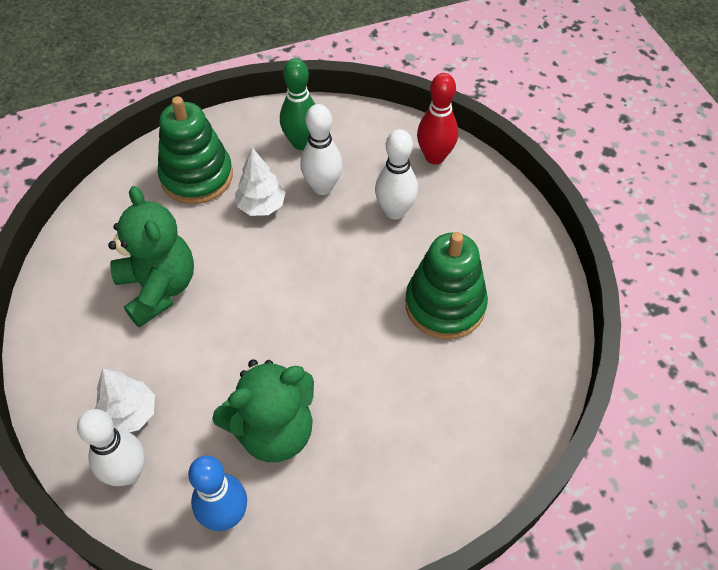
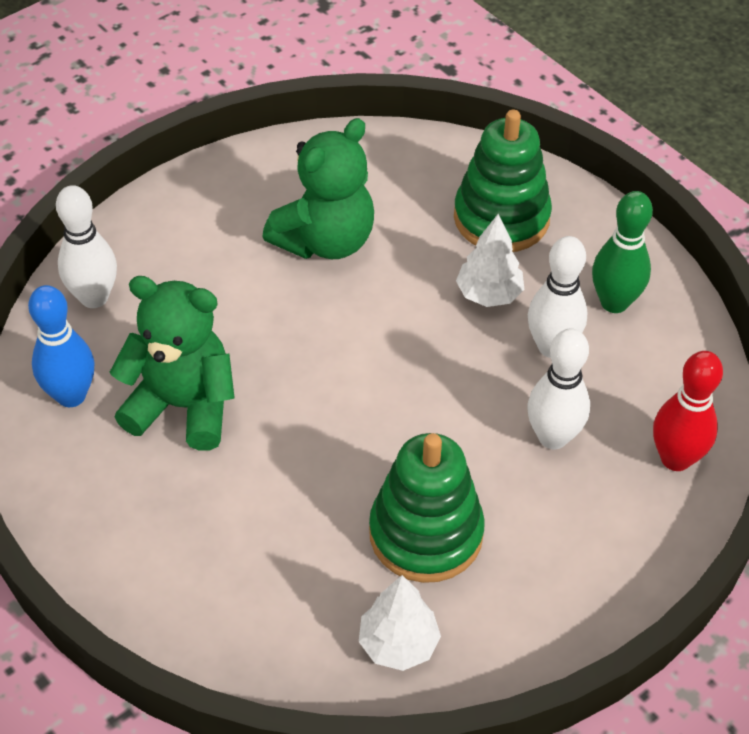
camera: 70 degrees right, 5 degrees down
white tree [95,368,155,432] -> white tree moved to [359,575,441,671]
green teddy bear [212,360,314,462] -> green teddy bear turned 150 degrees clockwise [110,276,235,451]

